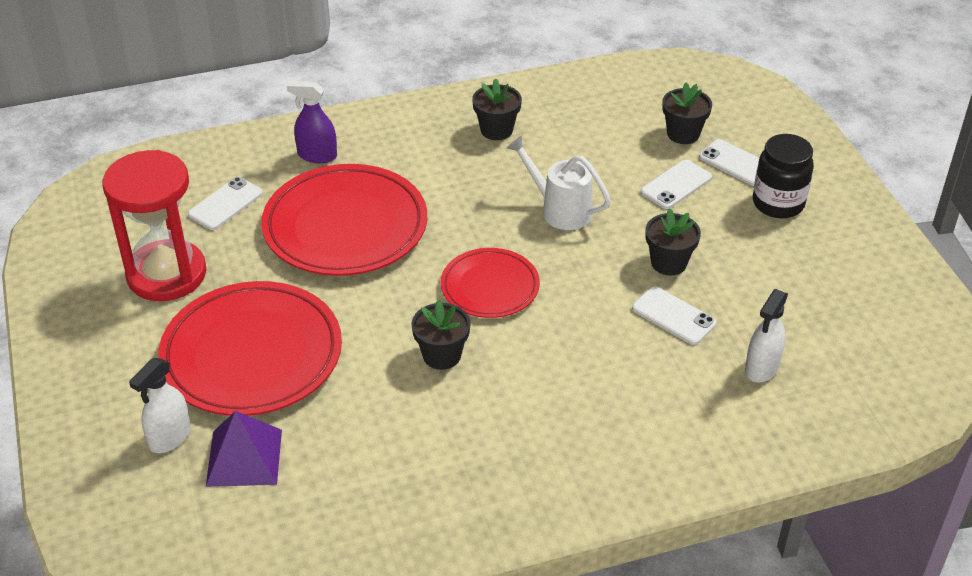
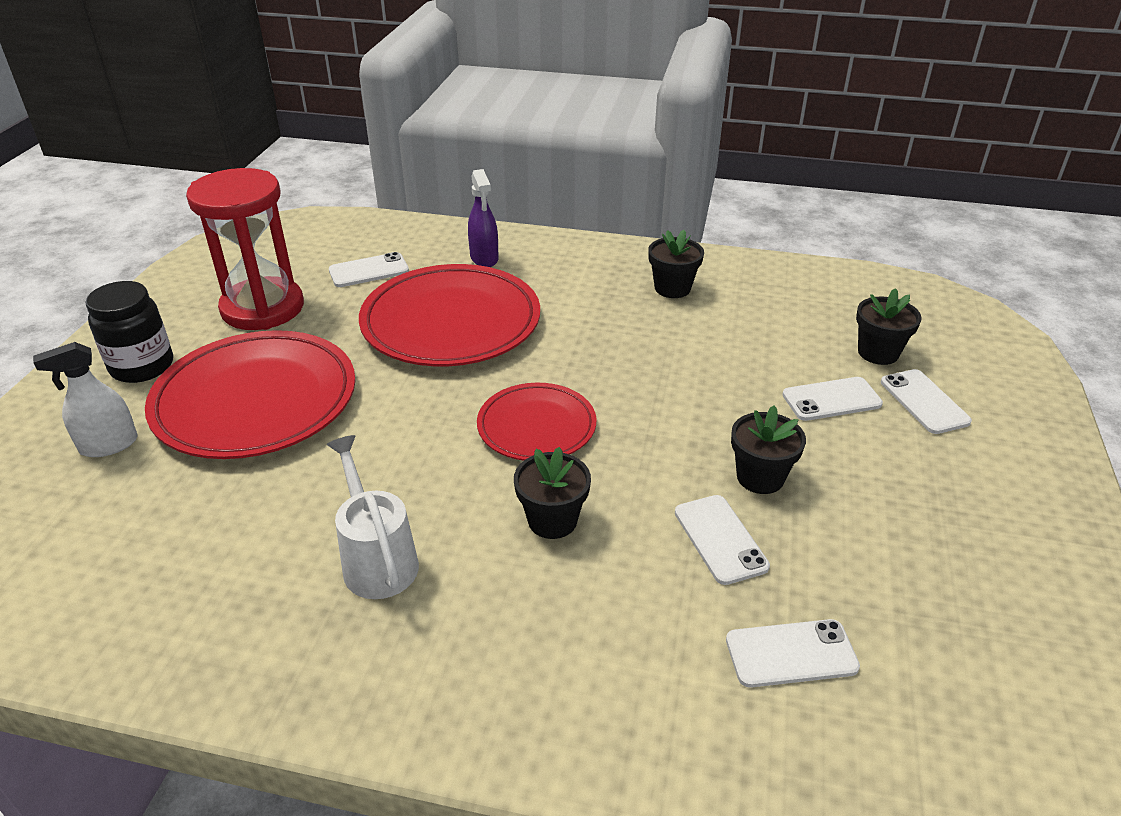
camera: 30 degrees right, 5 degrees down
purple pyramid [206,411,282,487] -> none
purple spray bottle [287,81,337,163] -> purple spray bottle turned 150 degrees counterclockwise [468,169,499,267]
black flower pot [412,299,470,370] -> black flower pot moved to [514,447,591,539]
white watering can [507,136,611,230] -> white watering can moved to [327,435,419,599]
white spray bottle [745,289,788,383] -> white phone [726,619,860,688]
black jar [753,134,814,218] -> black jar moved to [85,281,173,383]

